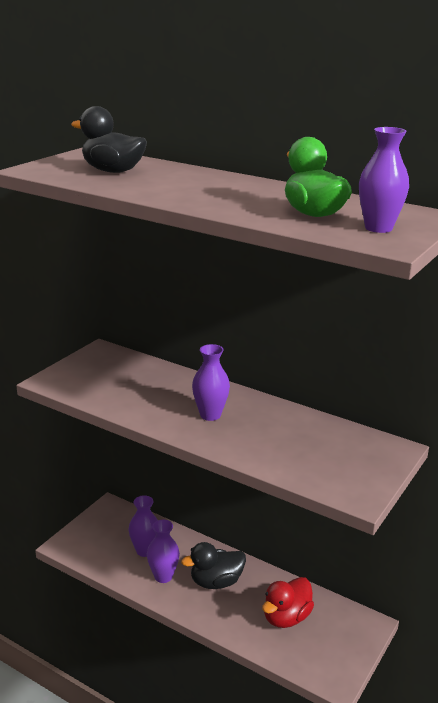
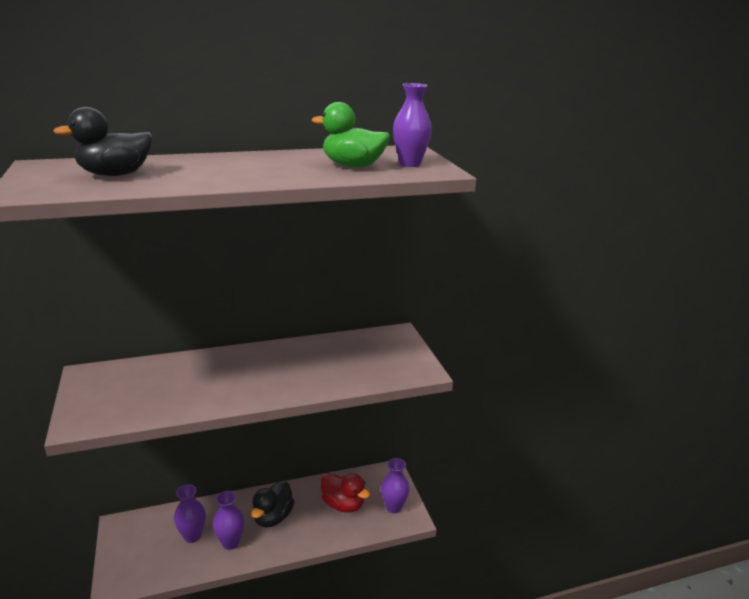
camera: 50 degrees left, 0 degrees up
purple vase [192,344,230,421] -> purple vase moved to [381,458,410,513]
red duck [262,577,314,628] -> red duck turned 45 degrees counterclockwise [321,473,370,513]

